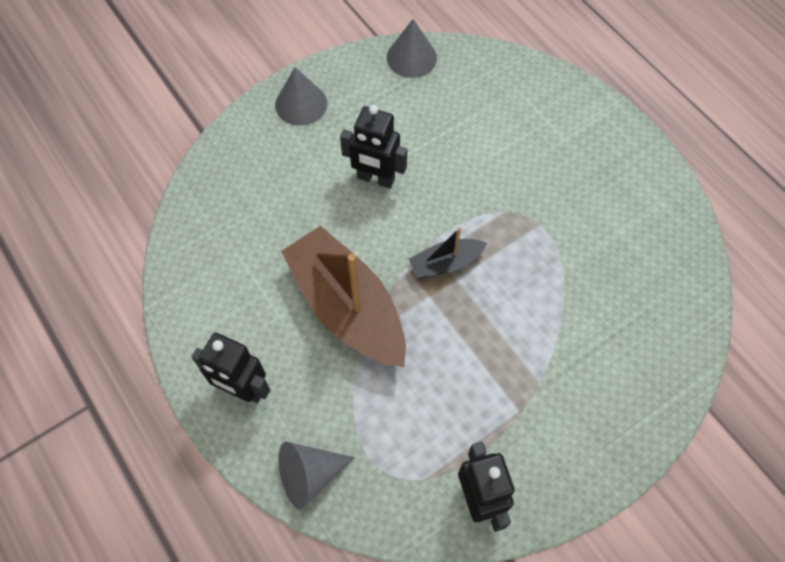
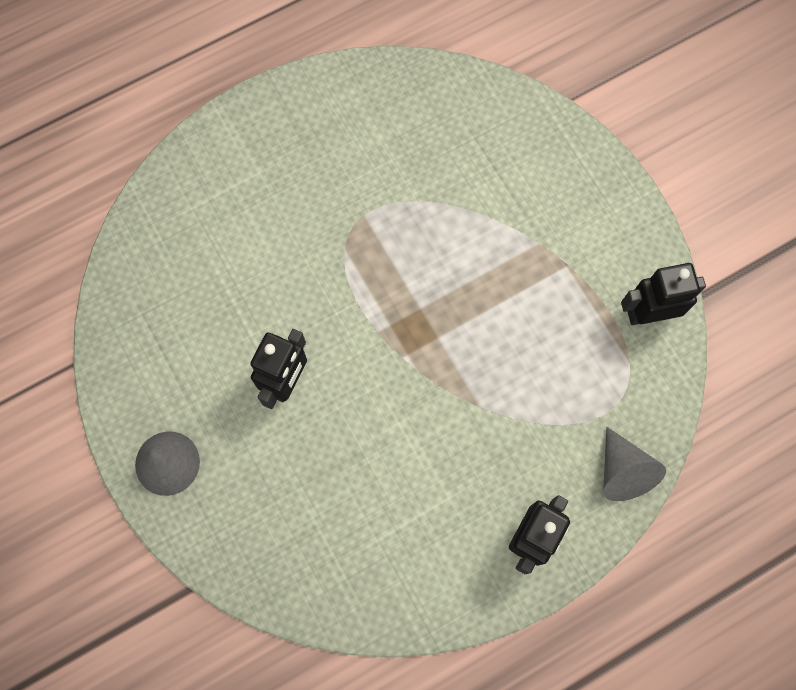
camera: 85 degrees left, 10 degrees up
brown boat [281,226,406,367] -> none
grey cone [387,19,437,78] -> none
black boat [409,227,487,278] -> none

